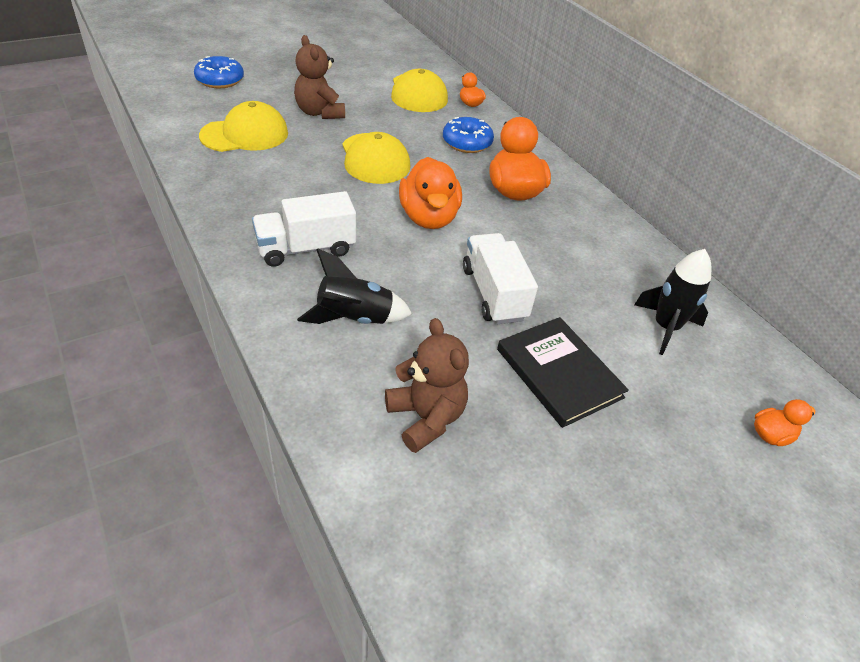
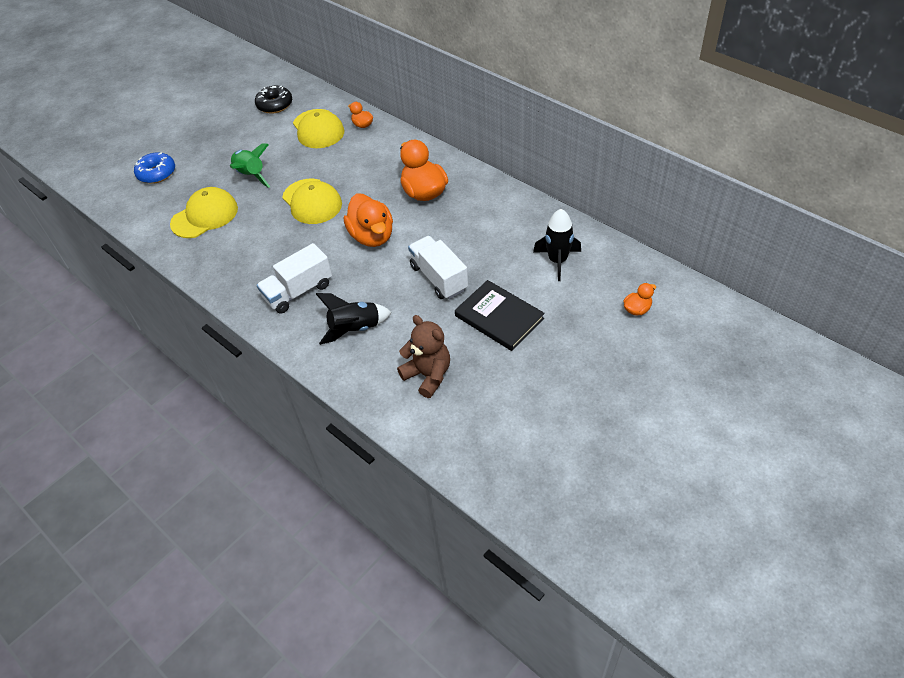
camera: 10 degrees left, 5 degrees up
brown teddy bear [294,35,345,119] -> green rocket [230,144,270,188]
blue donut [443,117,494,153] -> none
none -> black donut [255,86,292,114]

